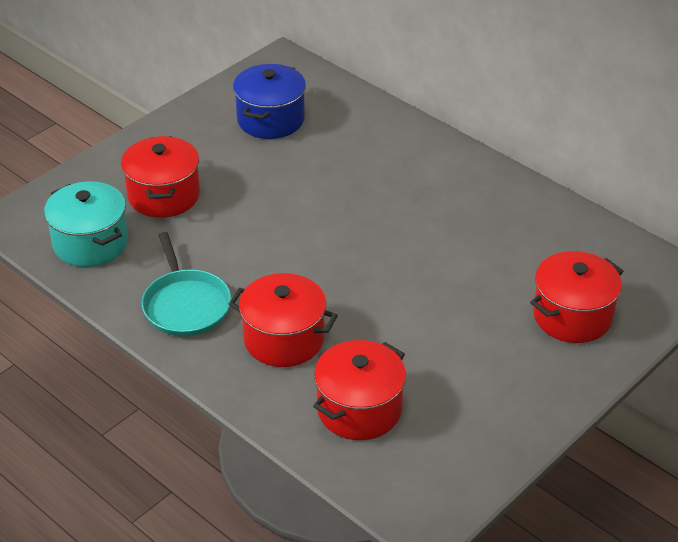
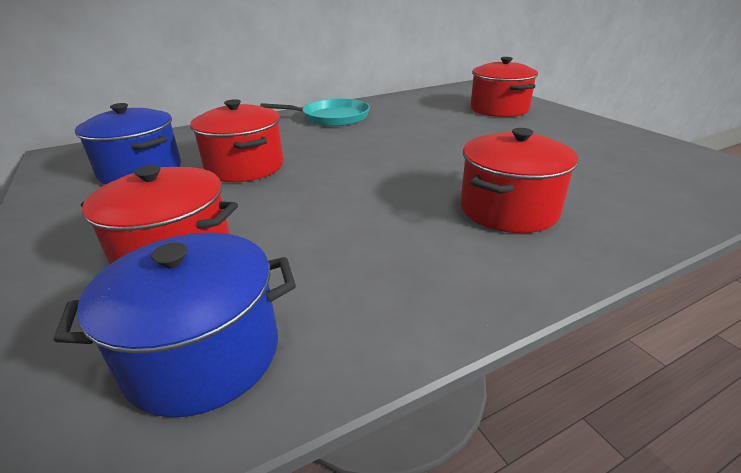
camera: 70 degrees left, 10 degrees down
turquoise pot [44,182,128,267] -> blue pot [54,232,296,418]
turquoise pan [142,232,231,337] -> turquoise pan moved to [260,98,370,126]
red pot [313,340,406,440] -> red pot moved to [190,99,284,182]

